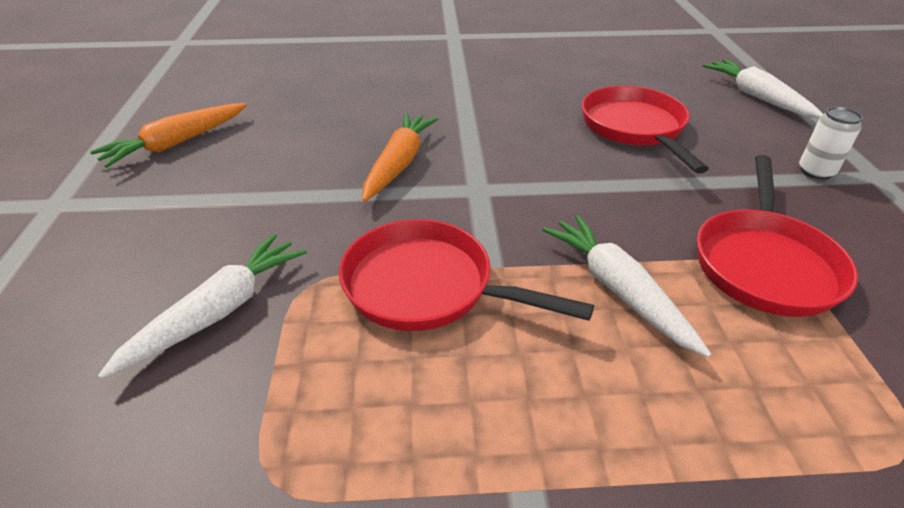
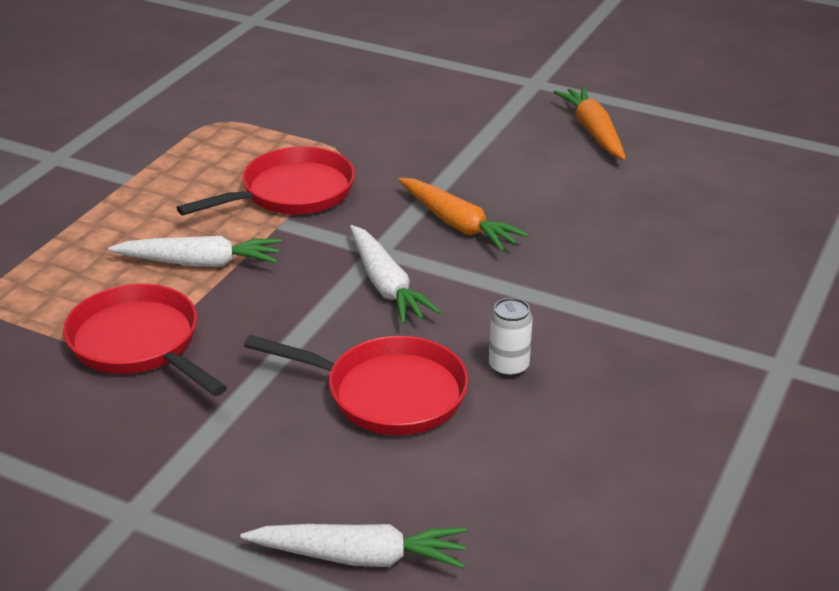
camera: 120 degrees right, 5 degrees down
white carrot [98,233,307,379] -> white carrot moved to [350,225,441,324]
white can [799,107,863,180] -> white can moved to [489,298,533,377]

